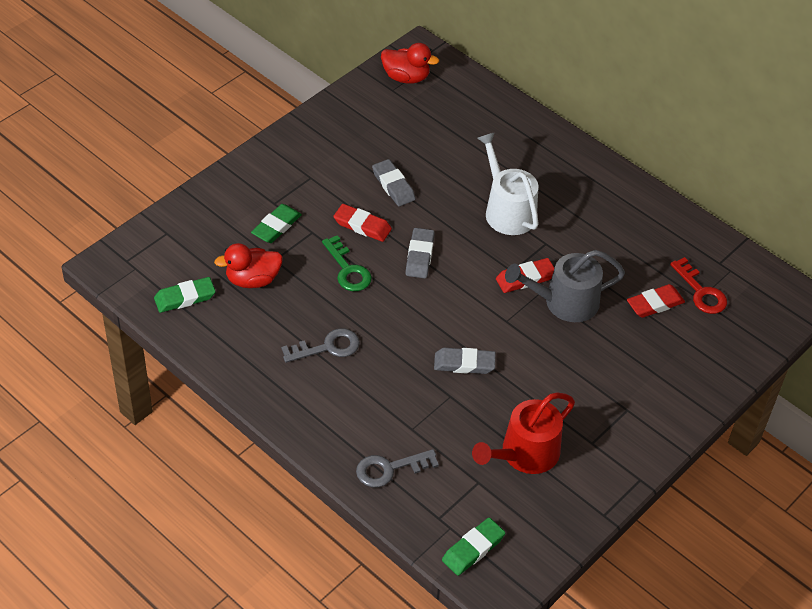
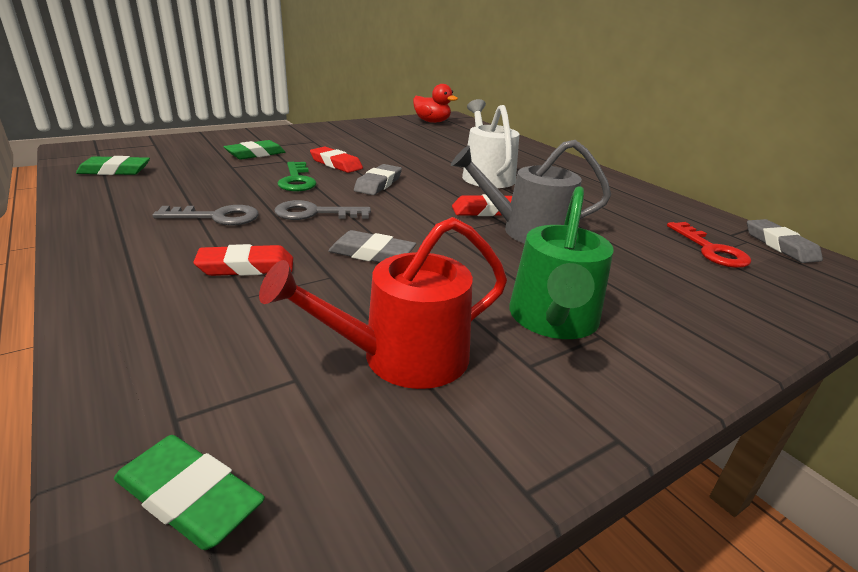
camera: 15 degrees right, 20 degrees down
red duck [214,243,283,288] -> none
grey key [356,449,439,487] -> grey key moved to [275,200,371,220]
grey eraser [372,159,415,206] -> grey eraser moved to [747,219,823,263]
green eraser [442,518,505,576] -> green eraser turned 60 degrees clockwise [114,435,265,550]
red eraser [627,284,685,318] -> red eraser moved to [193,244,293,276]
none -> green watering can [509,186,614,339]

